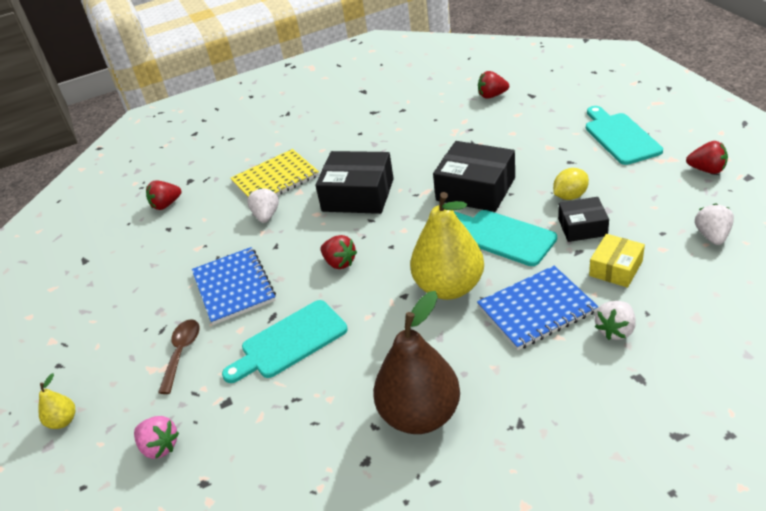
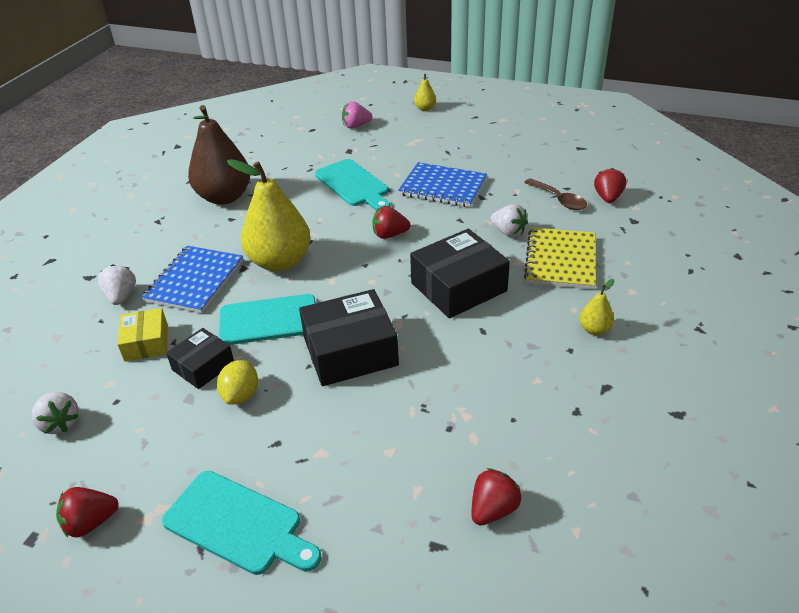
camera: 130 degrees right, 0 degrees up
brown spoon [158,319,200,394] -> brown spoon moved to [524,178,587,210]
turquoise cutting board [222,300,348,383] -> turquoise cutting board turned 135 degrees clockwise [315,159,390,210]
none -> yellow pear [579,279,615,335]

